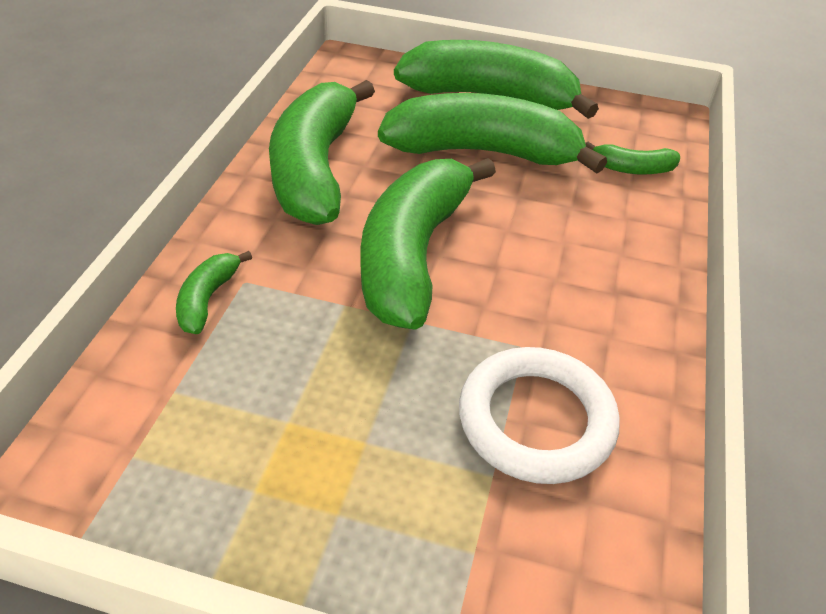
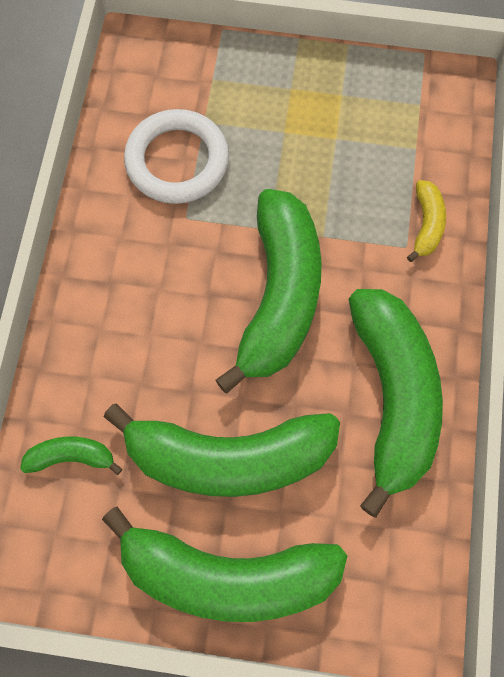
camera: 175 degrees right, 25 degrees up
green banana [176,251,252,334] -> yellow banana [407,180,446,262]

